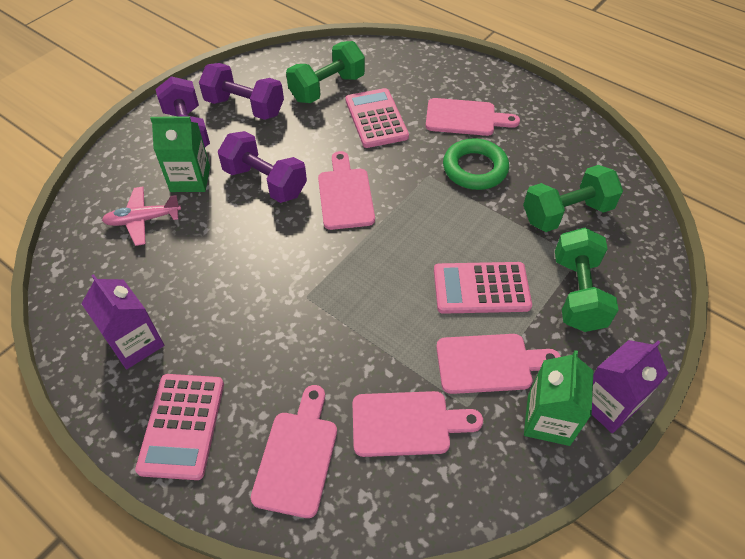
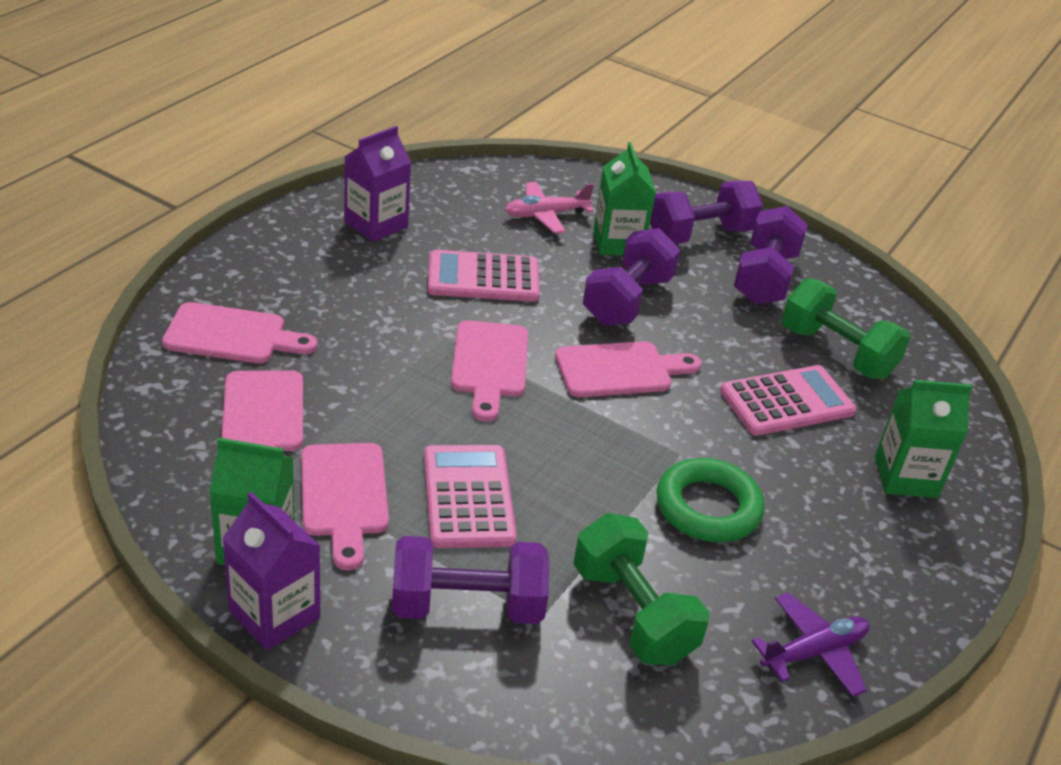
camera: 80 degrees right, 15 degrees down
pink plane [102,187,181,246] -> pink plane turned 90 degrees counterclockwise [504,182,594,234]
pink calculator [135,374,224,480] -> pink calculator moved to [428,250,540,302]
pink cutting board [426,98,520,136] -> pink cutting board moved to [451,320,528,422]
green dumbbell [555,228,619,332] -> purple dumbbell [392,536,550,624]
none -> purple plane [752,593,870,697]
none -> green carton [875,380,972,498]

